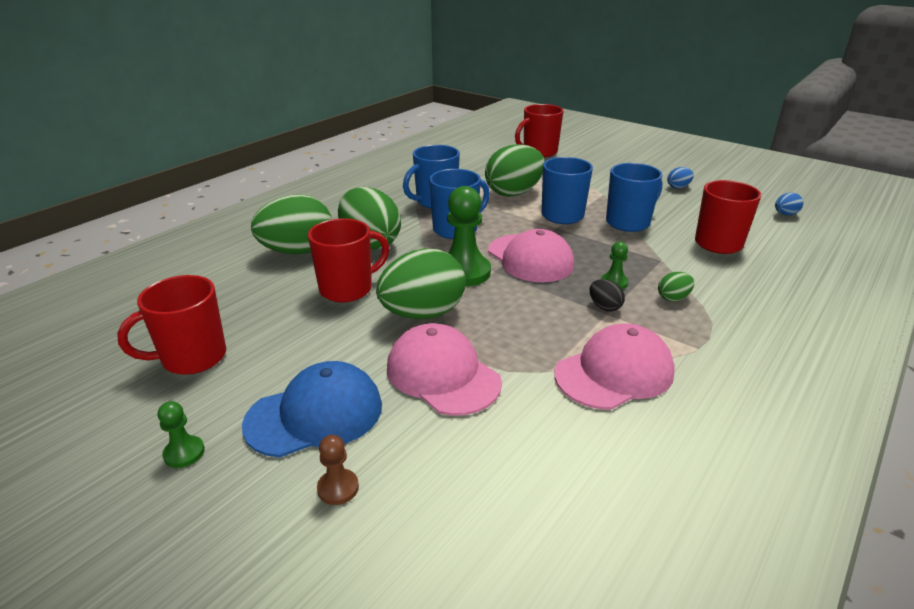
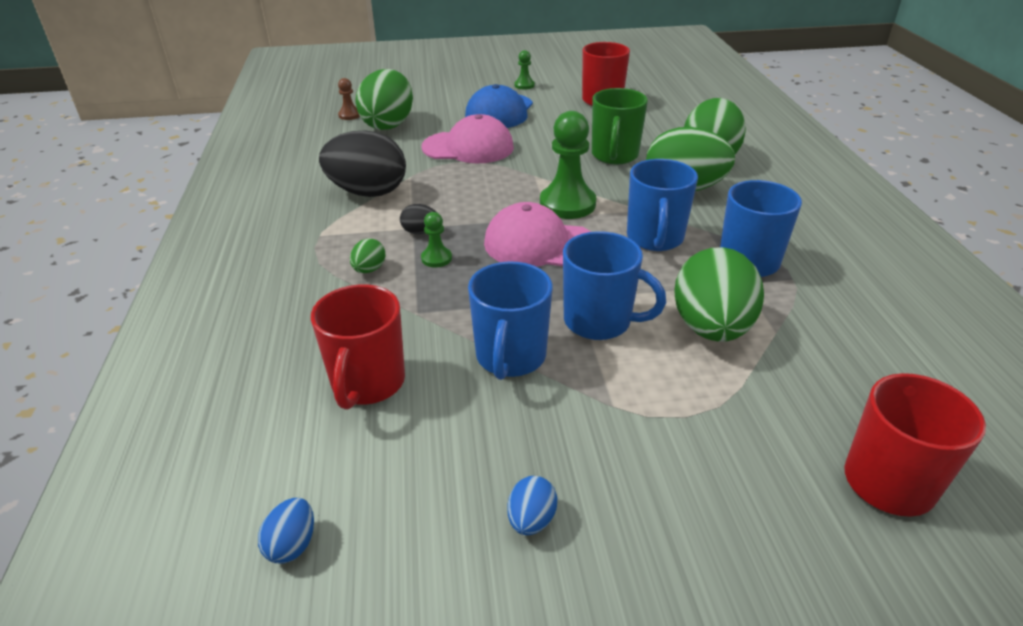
camera: 135 degrees right, 5 degrees up
red mug [308,218,389,302] -> green mug [592,88,648,164]
brown pawn [317,435,359,505] -> brown pawn moved to [338,78,360,120]
green egg [376,249,466,319] -> green egg moved to [355,69,413,130]
pink cap [554,323,675,410] -> black egg [319,131,406,197]

